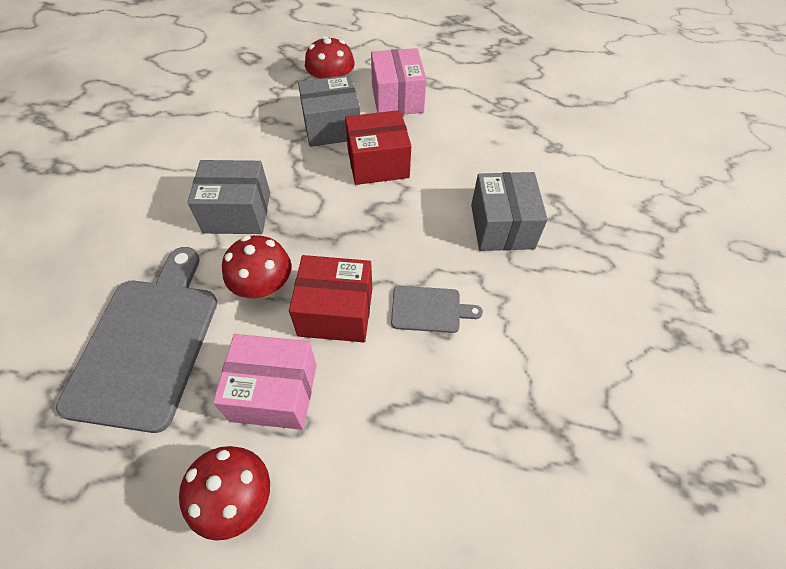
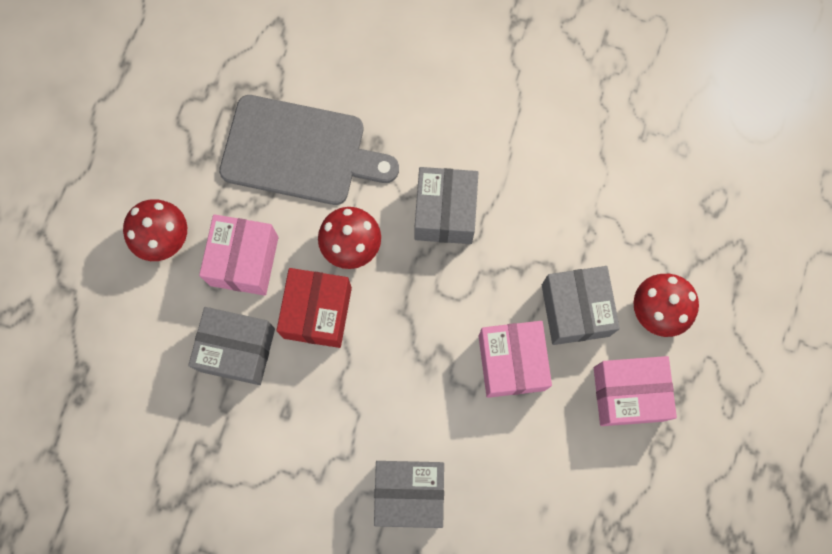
camera: 95 degrees right, 20 degrees up
red box [345,110,411,185] -> pink box [479,321,552,398]
grey cutting board [391,286,483,333] -> none
none -> grey box [188,307,275,385]

